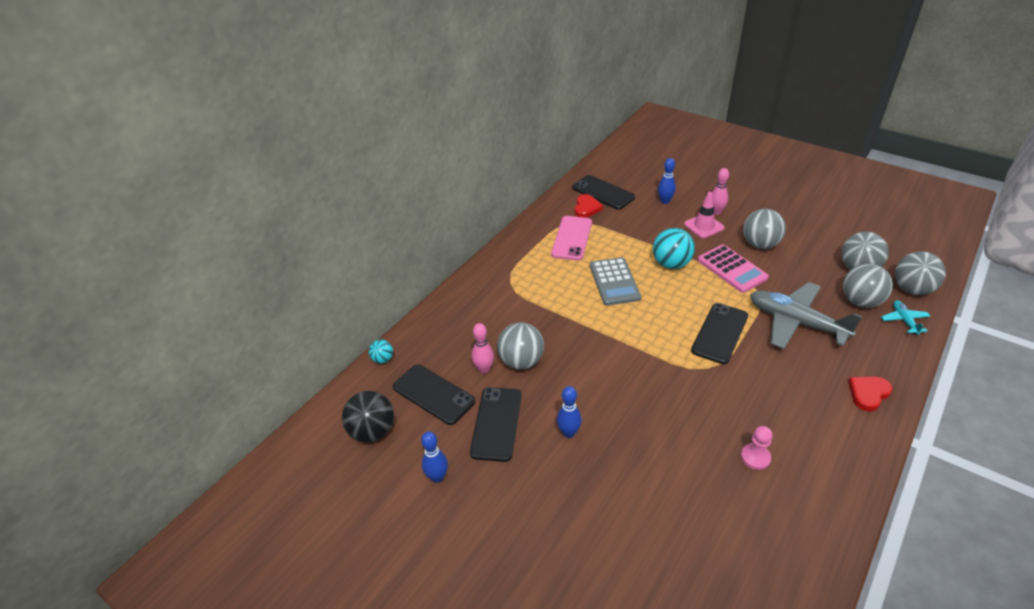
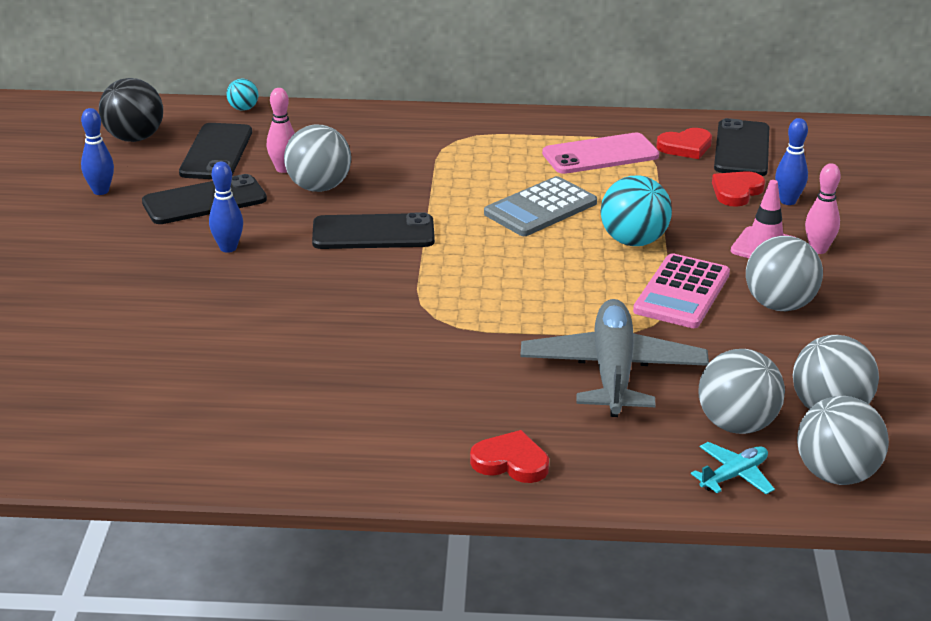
camera: 55 degrees right, 10 degrees down
black phone [691,303,748,364] -> black phone moved to [312,212,435,249]
pink pawn [741,426,773,470] -> none
none -> red heart [712,171,765,207]

